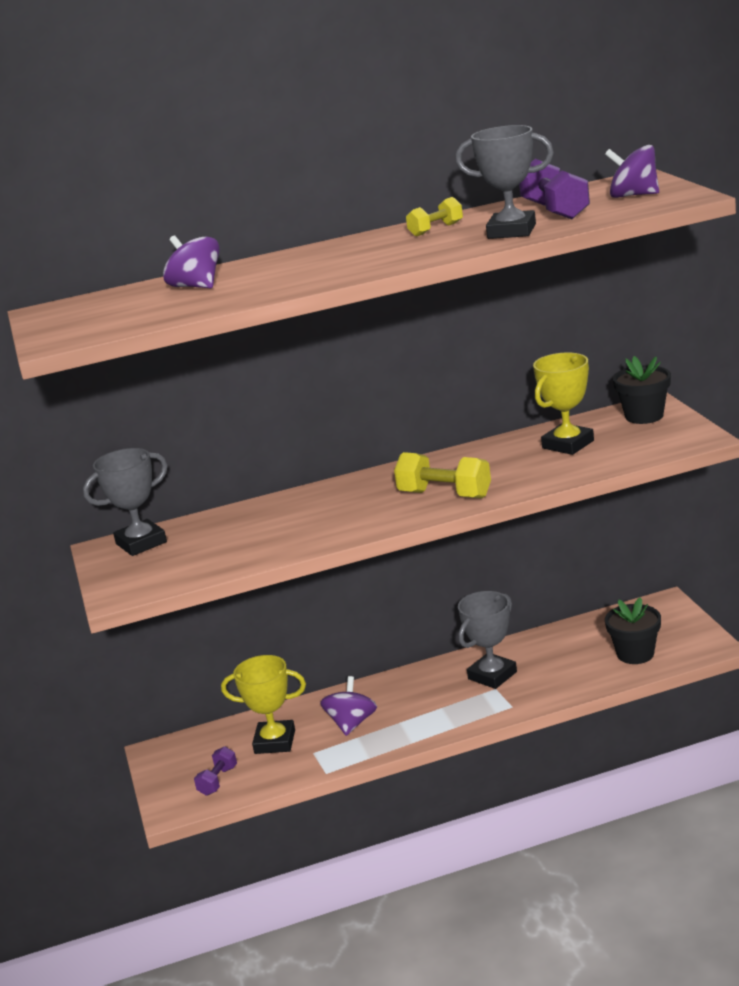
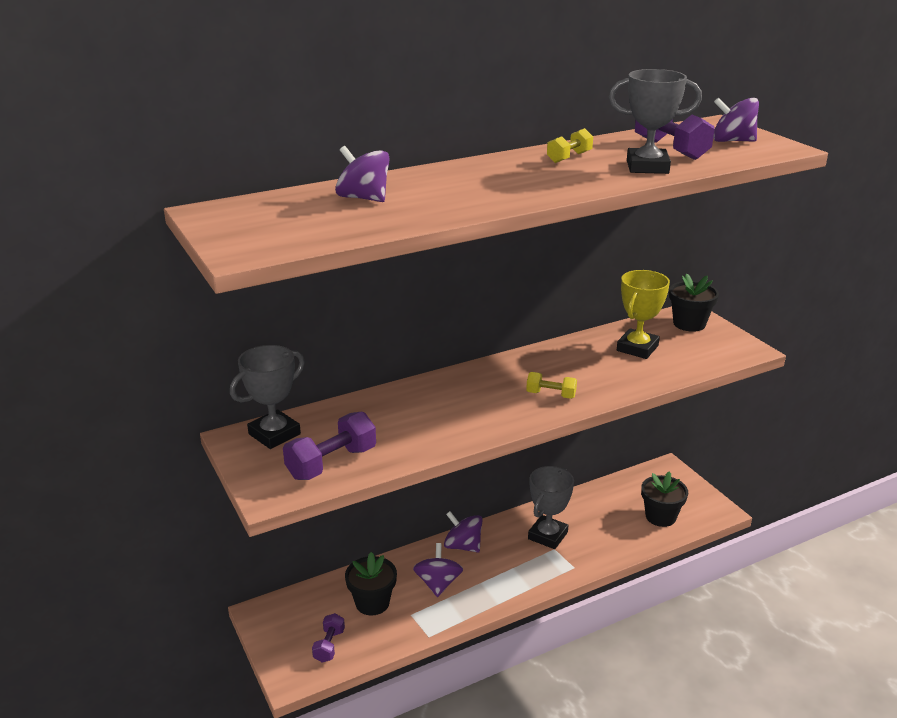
camera: 15 degrees left, 5 degrees up
yellow trophy [221,655,306,754] -> black flower pot [345,552,397,615]
yellow dumbbell [394,452,491,499] -> yellow dumbbell [526,372,577,399], size x0.60
none -> purple dumbbell [283,411,376,480]
none -> purple spinning top [444,511,482,552]

